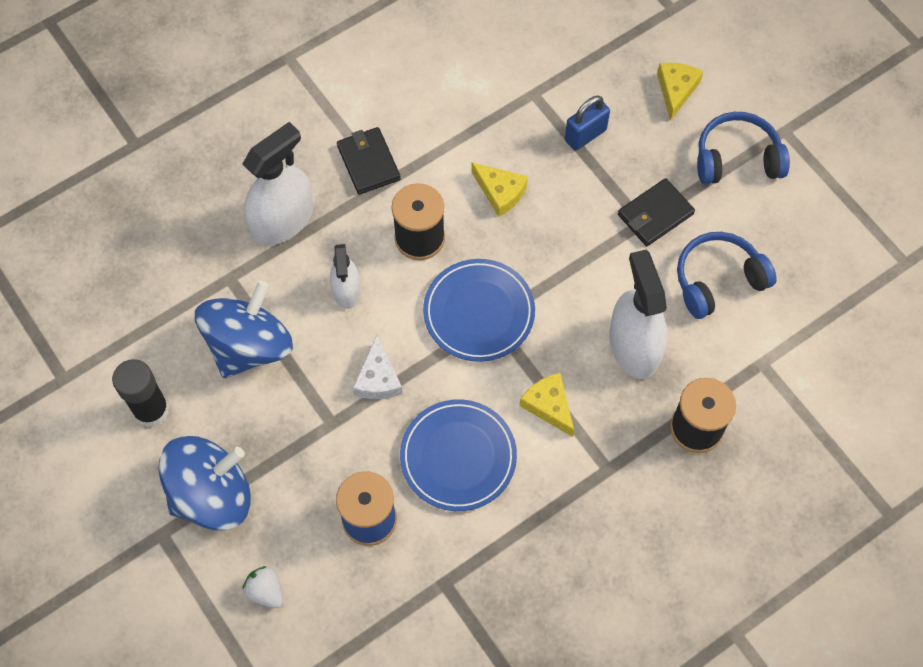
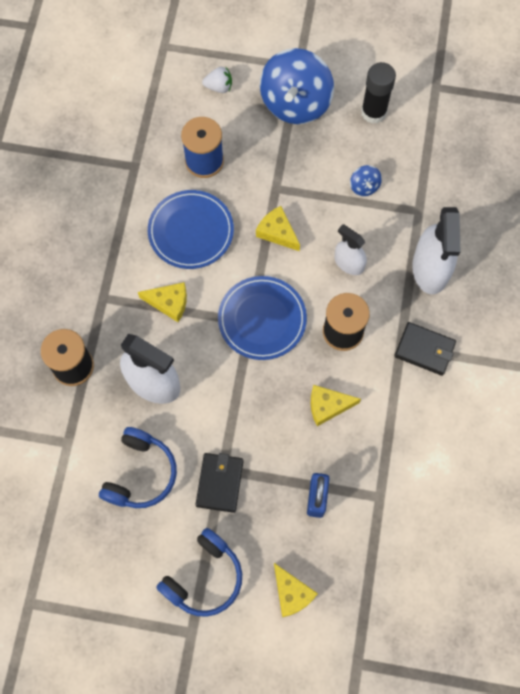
camera: 135 degrees right, 5 degrees up
blue spinning top [195,281,293,378] -> blue spinning top [350,165,382,196], size x0.43
white cheese [353,336,403,399] -> yellow cheese [256,206,300,251]

